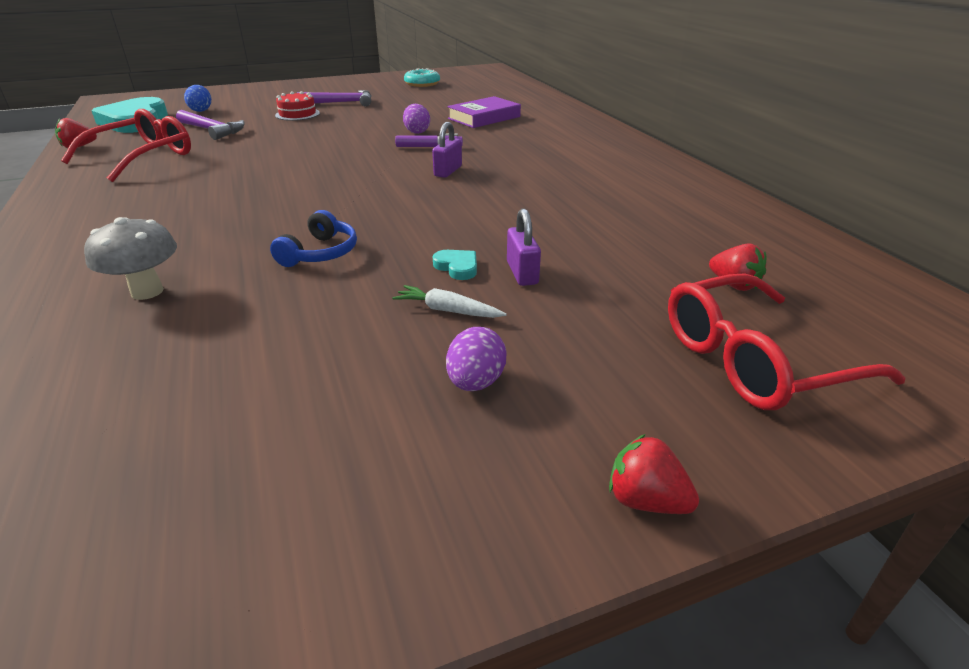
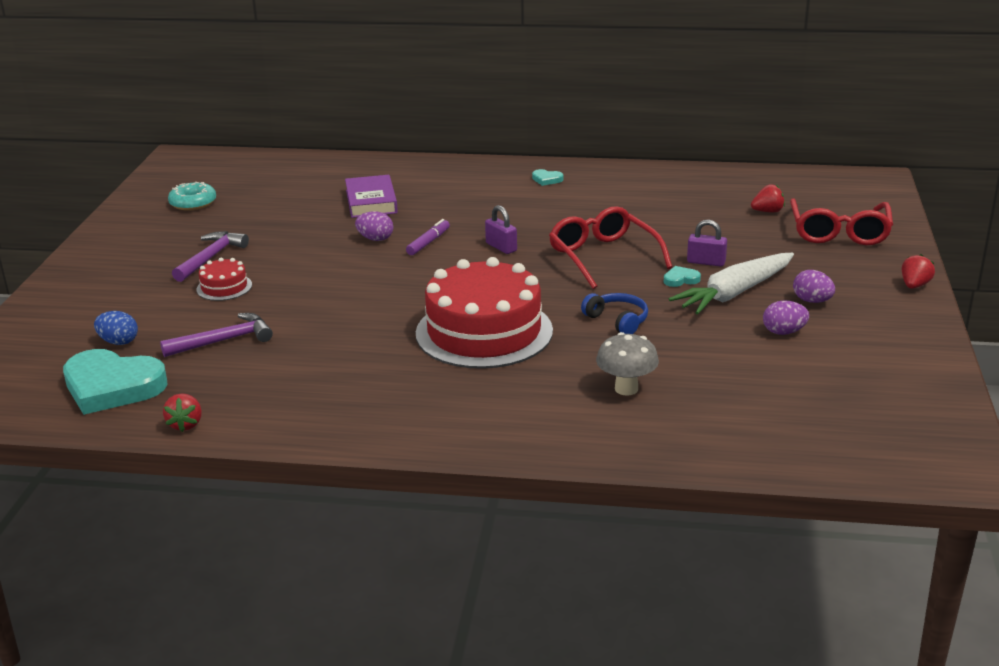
camera: 60 degrees left, 5 degrees down
red glasses [61,109,191,182] -> red glasses moved to [549,206,673,289]
white carrot [392,285,507,318] -> white carrot [669,253,794,314], size x2.15
red strawberry [609,434,699,514] -> red strawberry turned 150 degrees clockwise [902,254,935,289]
none -> red cake [416,257,553,369]
none -> turquoise heart [532,169,564,186]
none -> purple egg [763,300,809,335]

